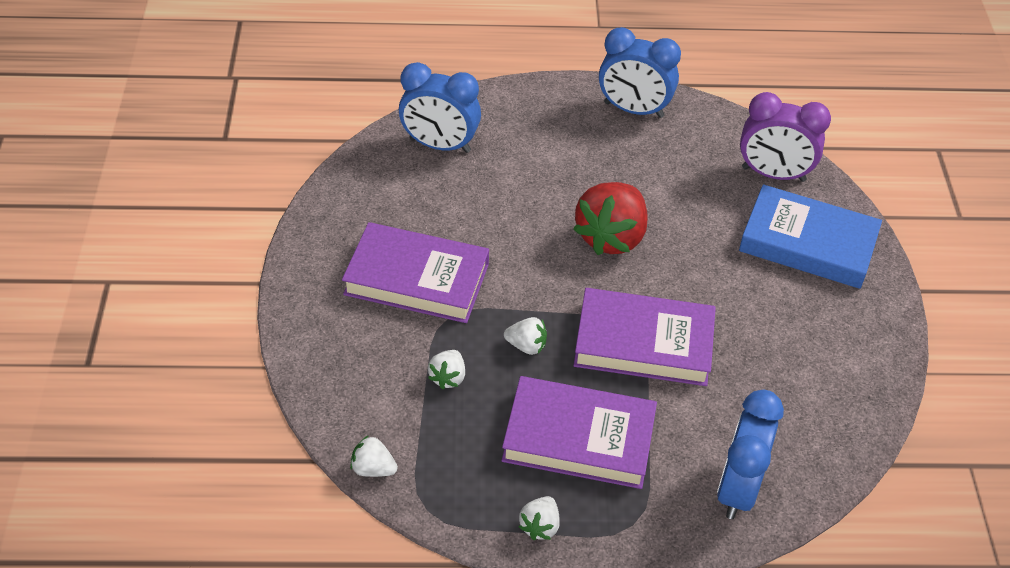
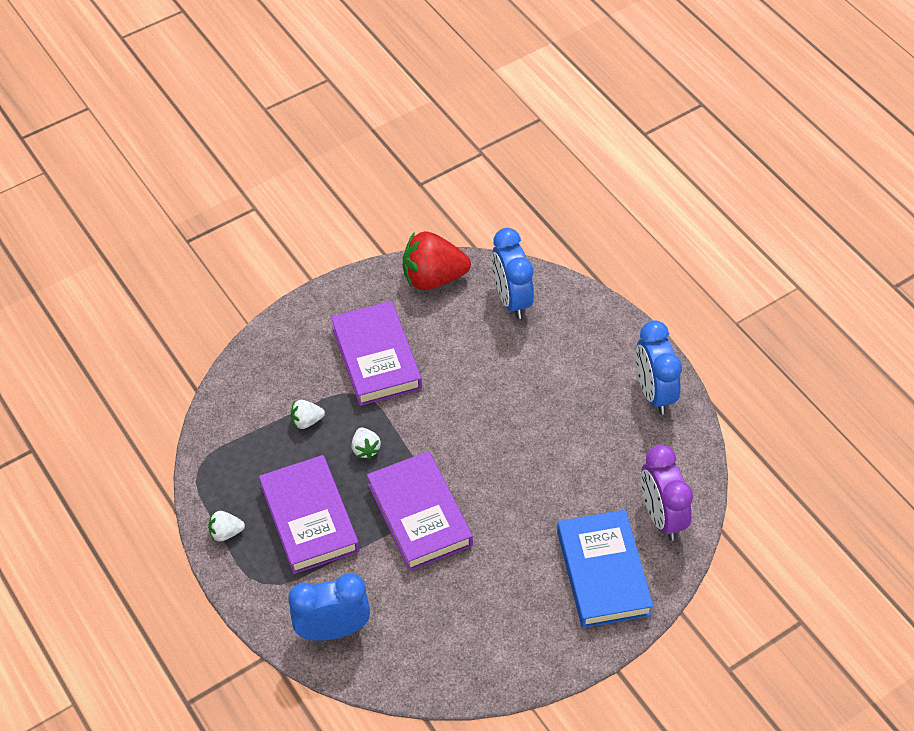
camera: 60 degrees right, 5 degrees up
white strawberry [350,435,398,477] -> none
red strawberry [573,182,648,255] -> red strawberry moved to [403,231,471,290]

